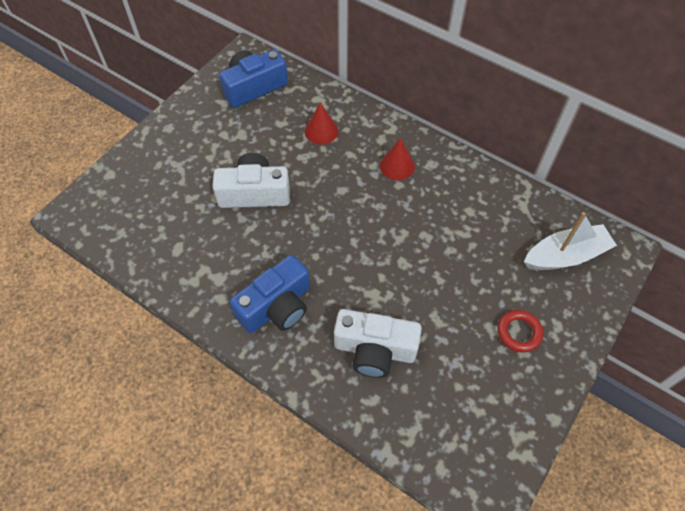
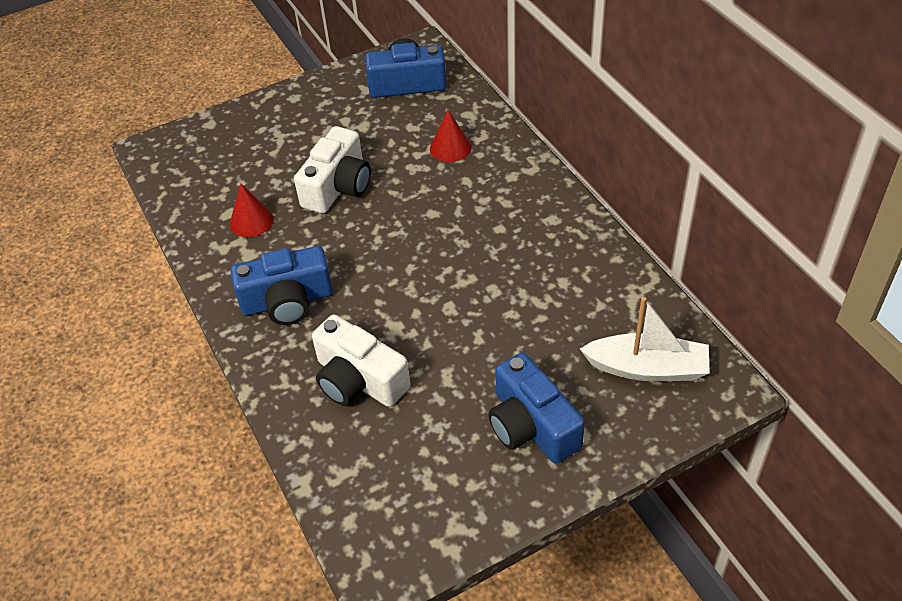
camera: 30 degrees right, 10 degrees down
white camera [212,153,290,208] -> white camera turned 90 degrees clockwise [294,126,371,213]
red cone [380,138,415,180] -> red cone moved to [230,183,273,237]
red ring [497,310,543,353] -> blue camera [488,353,585,463]

